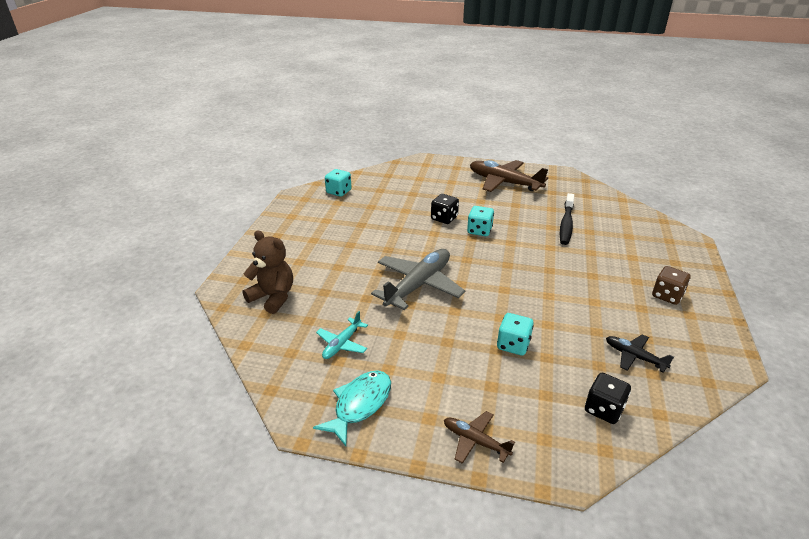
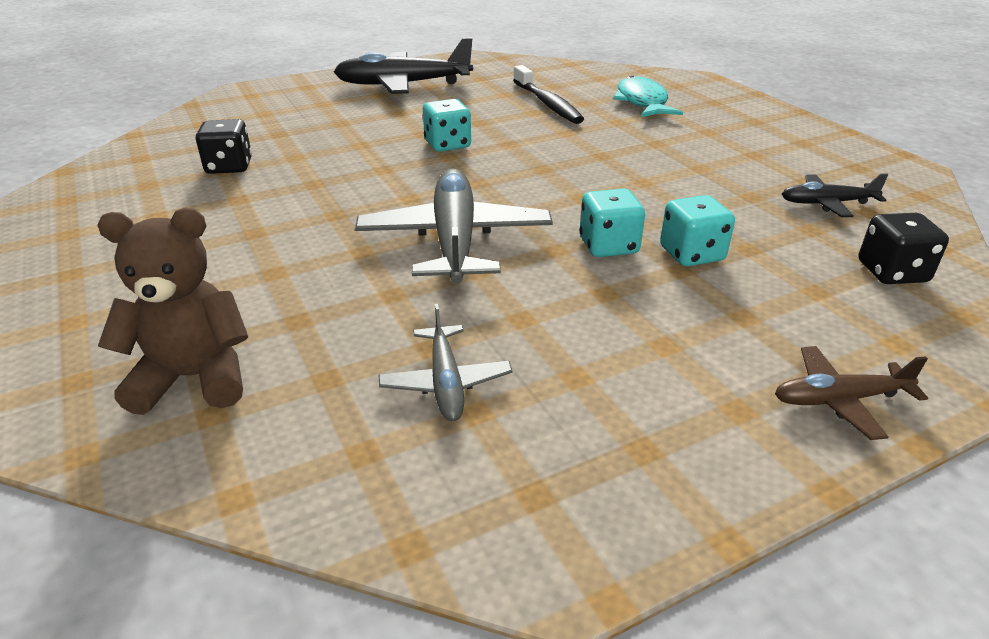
camera: 40 degrees left, 0 degrees up
turquoise fish [313,370,391,446] -> turquoise fish moved to [613,75,683,117]
turquoise plane [316,311,368,359] -> grey plane [379,304,512,421]
turquoise dice [325,169,352,197] -> turquoise dice moved to [580,189,645,257]
black dice [431,194,459,224] -> black dice moved to [196,119,252,174]
brown plane [470,160,548,192] -> black plane [334,38,473,94]
brown dice [652,266,691,305] -> none

